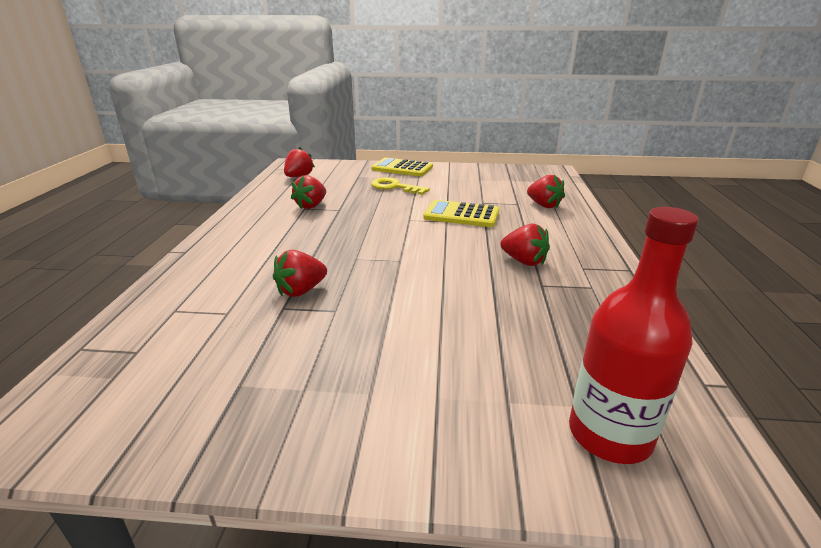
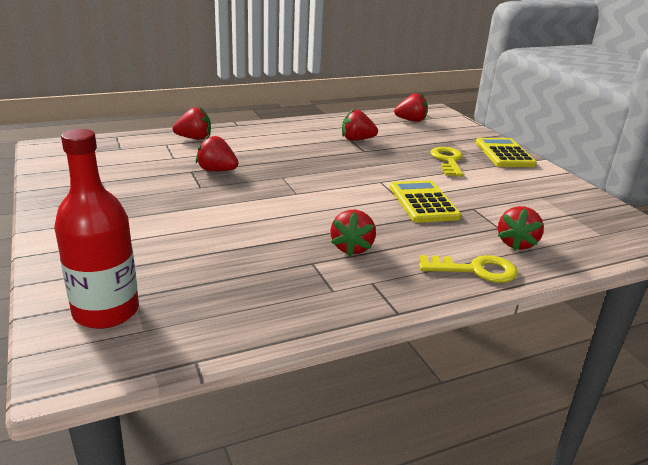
camera: 60 degrees right, 0 degrees up
none -> red strawberry [173,107,211,140]
none -> yellow key [419,255,518,283]

